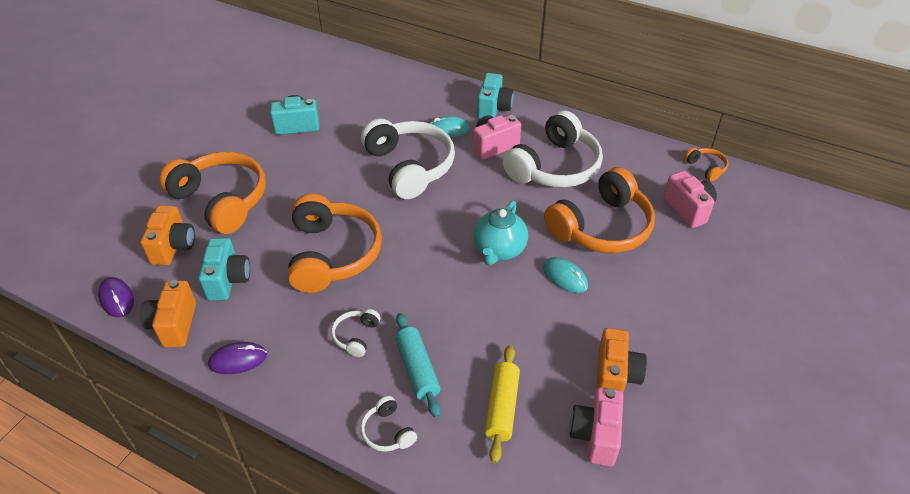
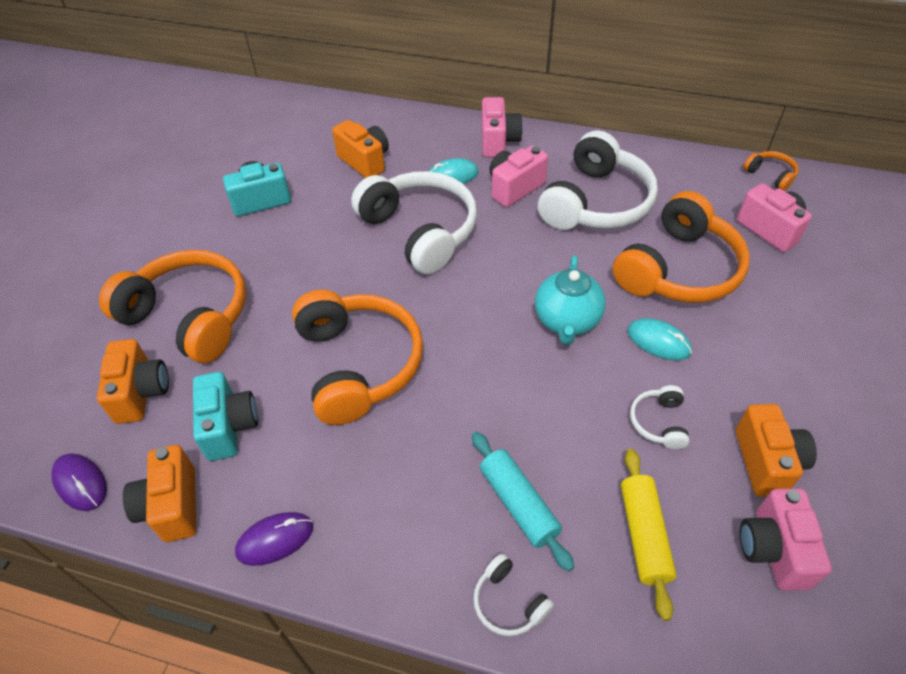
camera: 10 degrees left, 5 degrees up
white headphones [331,309,381,357] -> white headphones moved to [630,385,689,449]
turquoise camera [477,73,514,119] -> pink camera [482,97,523,158]
none -> orange camera [332,120,389,178]

